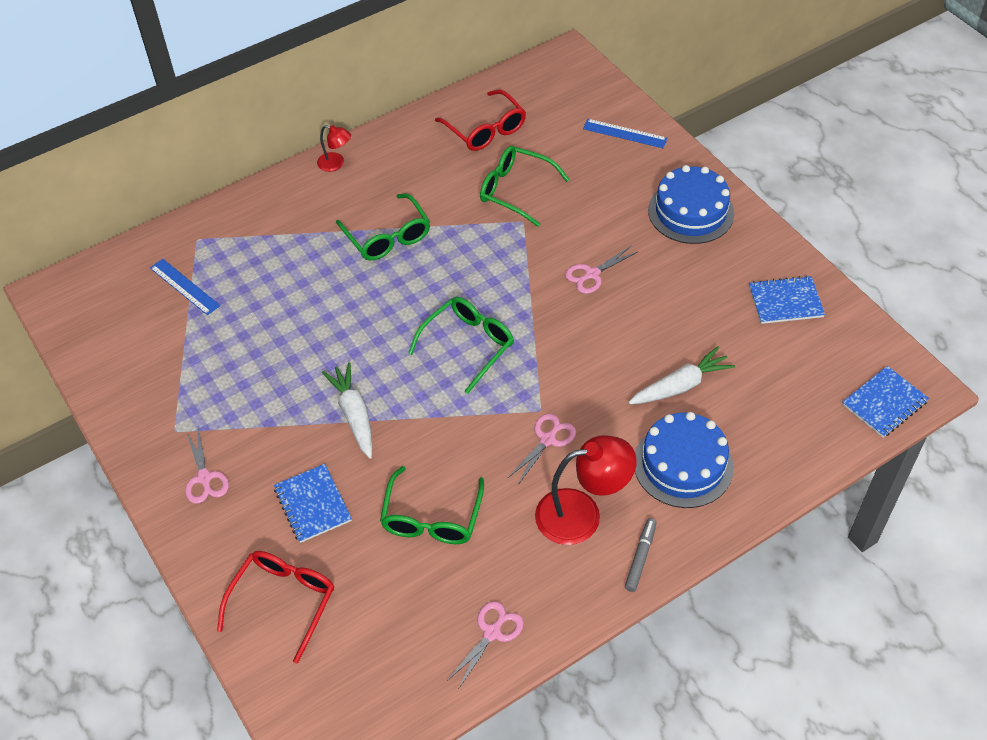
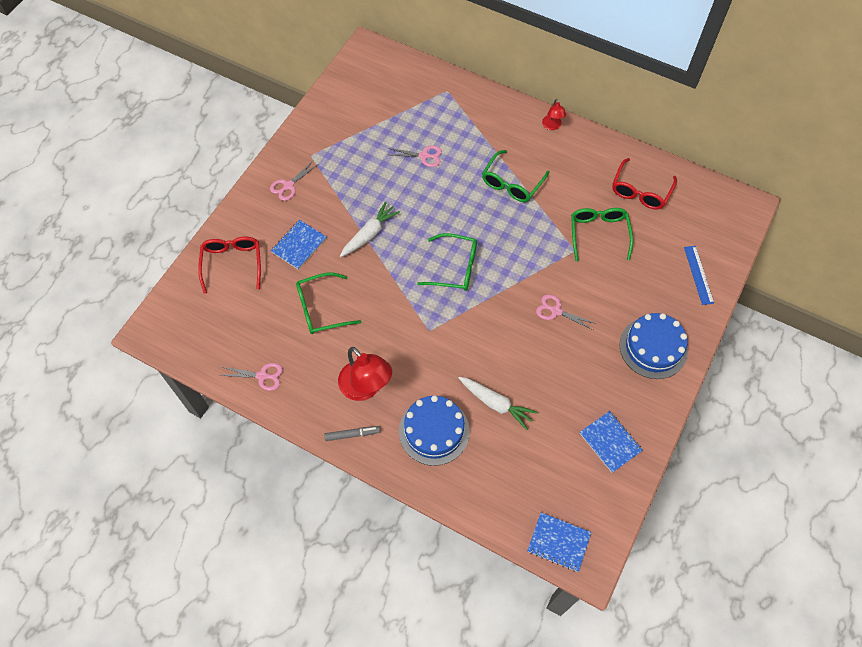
camera: 60 degrees right, 10 degrees up
blue ruler [150,259,220,315] -> none
red glasses [217,551,334,664] -> red glasses turned 90 degrees counterclockwise [198,237,261,294]
pink scissors [508,413,576,485] -> pink scissors moved to [388,145,442,167]

